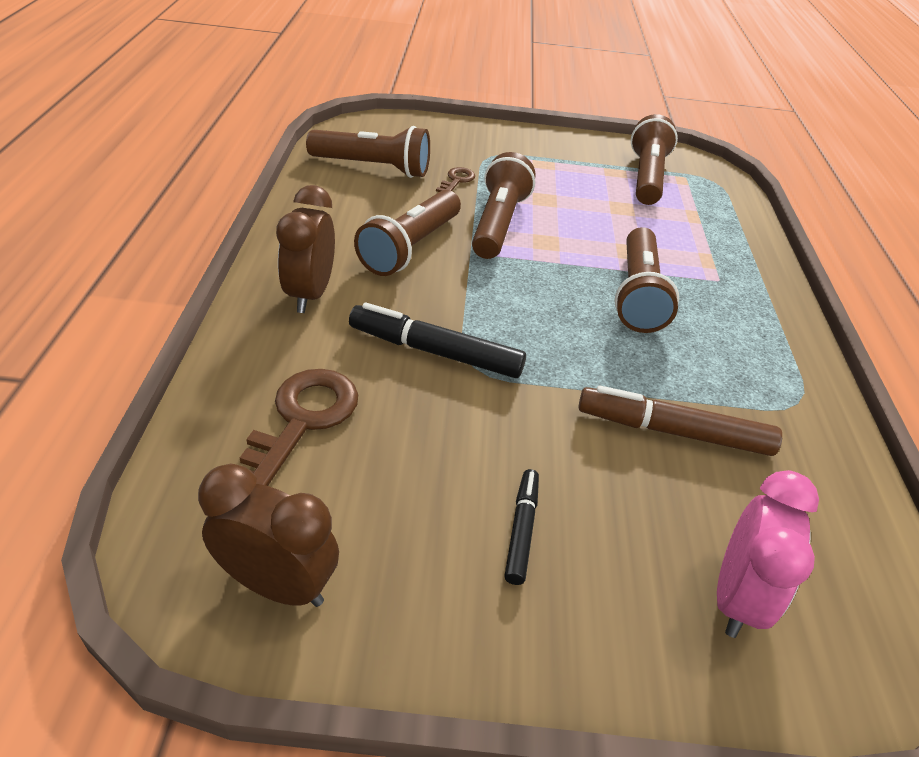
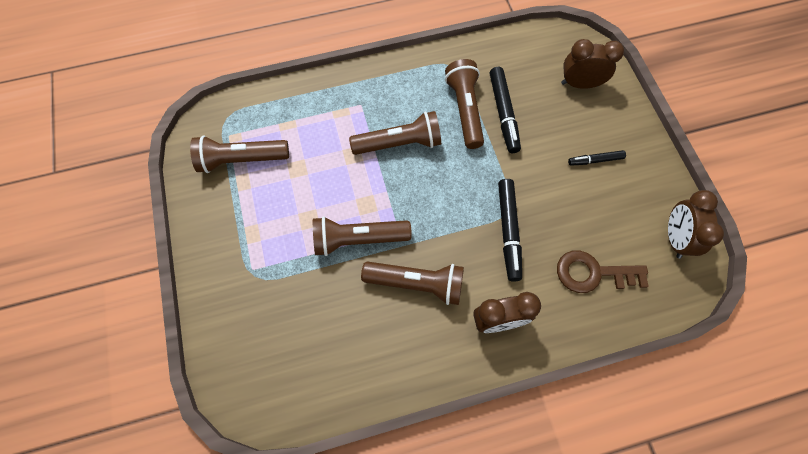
camera: 105 degrees left, 25 degrees up
brown flashlight [306,126,430,178] -> brown flashlight moved to [445,59,484,149]
brown key [436,167,475,192] -> none
brown marker [578,385,782,456] -> black marker [490,67,521,153]
pink clock [717,470,819,638] -> brown clock [561,39,624,89]

